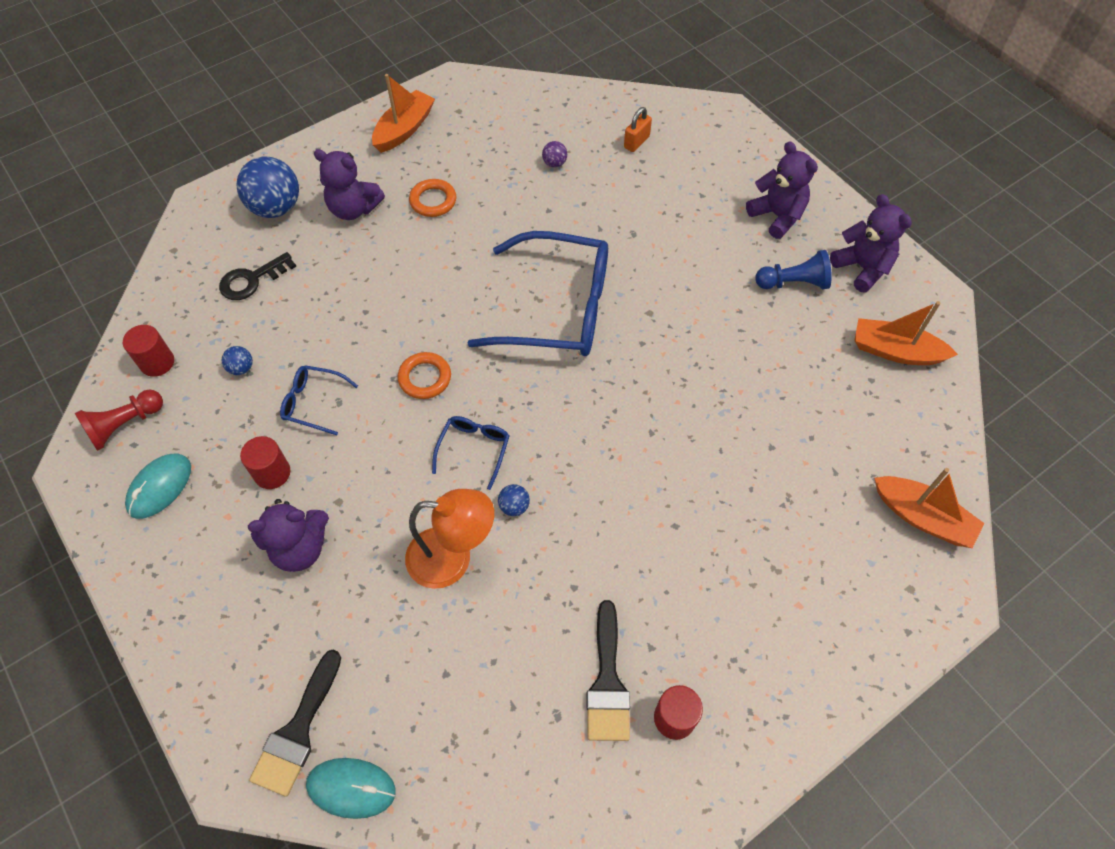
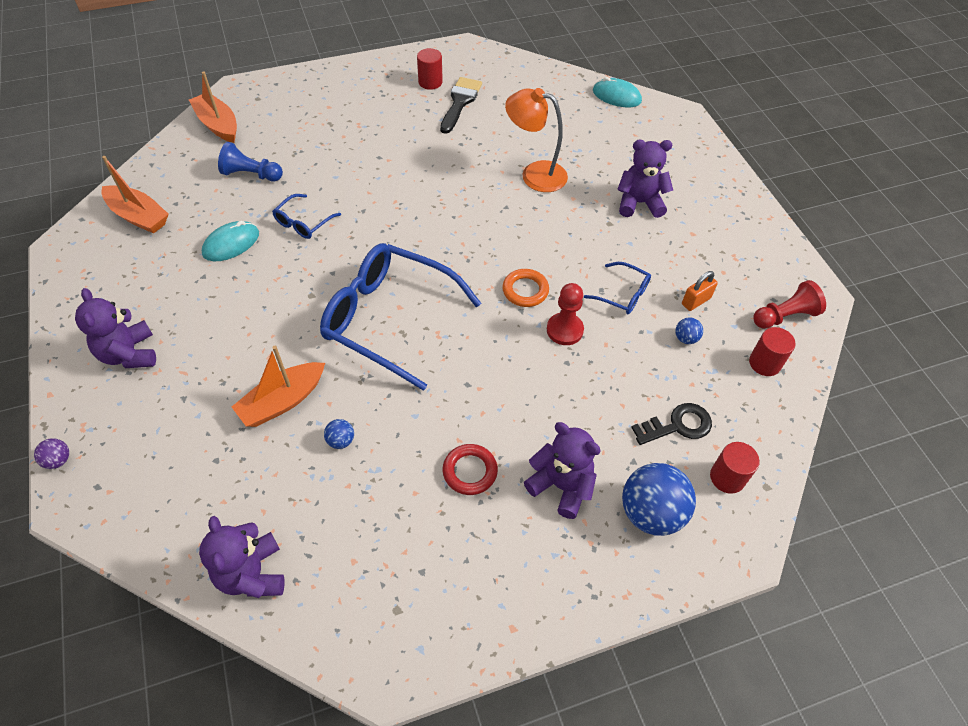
camera: 165 degrees left, 5 degrees down
turquoise mouse [125,453,191,519] -> turquoise mouse moved to [202,221,259,261]
red cylinder [240,436,290,489] -> red cylinder moved to [710,442,760,494]
black brush [249,650,341,797] -> none
orange boat [372,74,435,153] -> orange boat moved to [232,346,325,427]
orange ring [409,179,456,217] -> red ring [443,444,498,495]
blue glasses [432,416,510,490] -> blue glasses moved to [272,194,341,239]
blue ball [498,484,530,516] -> blue ball moved to [324,419,354,449]
purple ball [542,141,567,168] -> purple ball moved to [34,438,69,469]
orange padlock [624,107,652,152] -> orange padlock moved to [682,271,718,311]
blue pawn [755,250,832,289] -> blue pawn moved to [218,142,283,181]
purple teddy bear [830,194,912,293] -> purple teddy bear moved to [199,516,285,598]
none -> red pawn [547,283,584,345]

